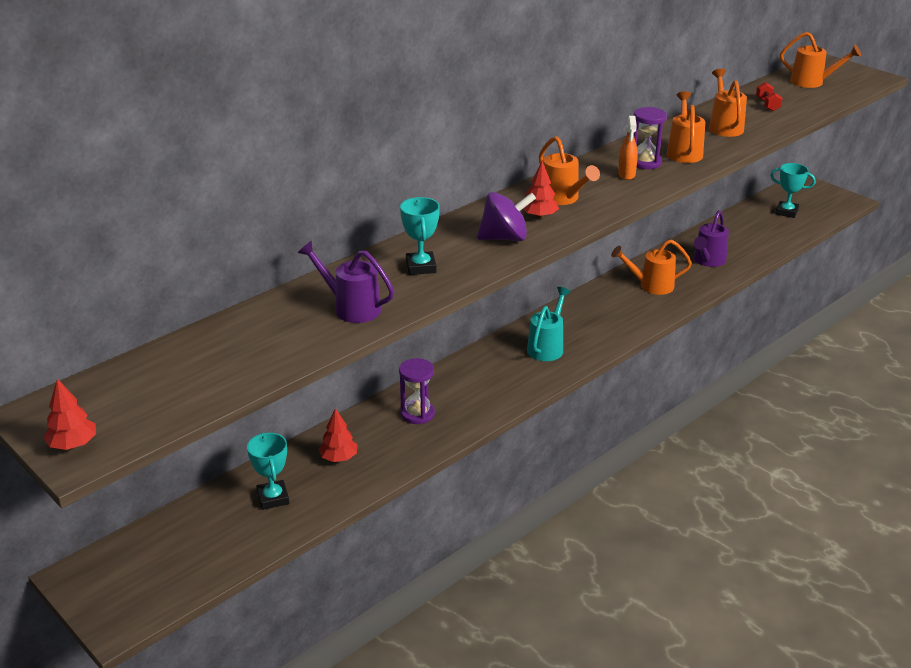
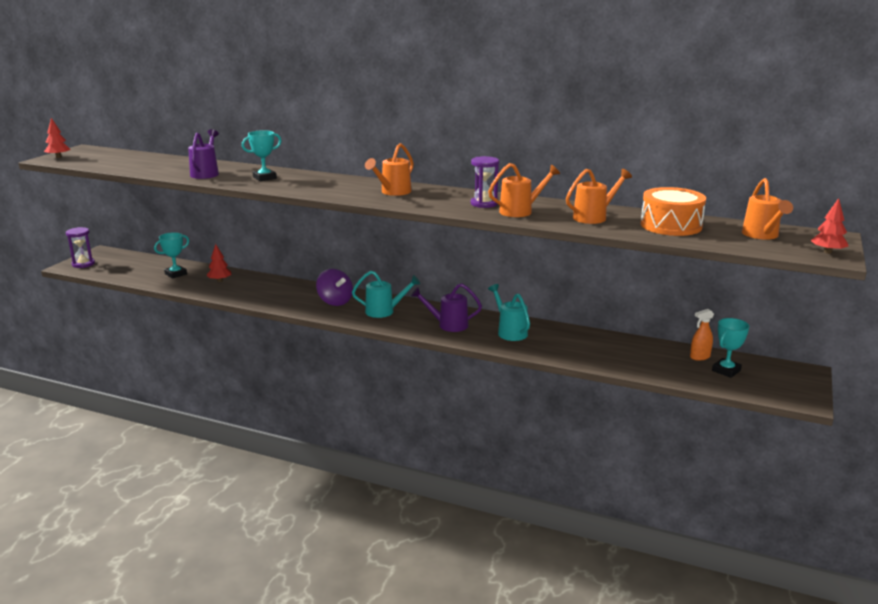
camera: 65 degrees right, 10 degrees down
purple hourglass [399,358,435,424] -> purple hourglass moved to [66,227,95,268]
purple spinning top [477,192,536,241] -> purple spinning top moved to [316,269,353,306]
red tree [523,161,559,218] -> red tree moved to [810,198,849,254]
orange watering can [611,240,692,295] -> turquoise watering can [488,284,530,341]
orange spray bottle [618,116,638,180] -> orange spray bottle moved to [690,309,714,360]
purple watering can [694,210,729,267] -> purple watering can moved to [411,283,482,332]
red dumbbell [756,82,783,111] -> orange drum [641,187,706,236]
turquoise trophy [770,163,816,218] -> turquoise trophy turned 45 degrees clockwise [712,318,750,378]

